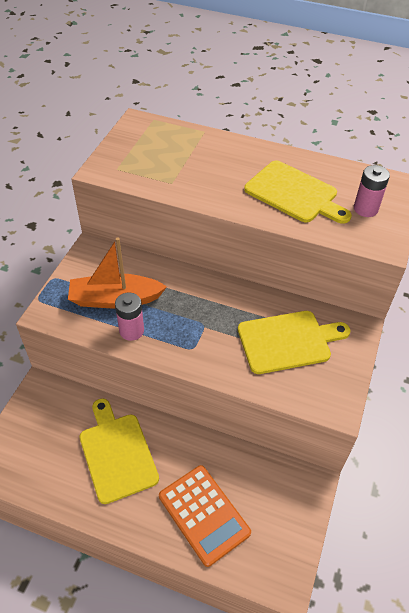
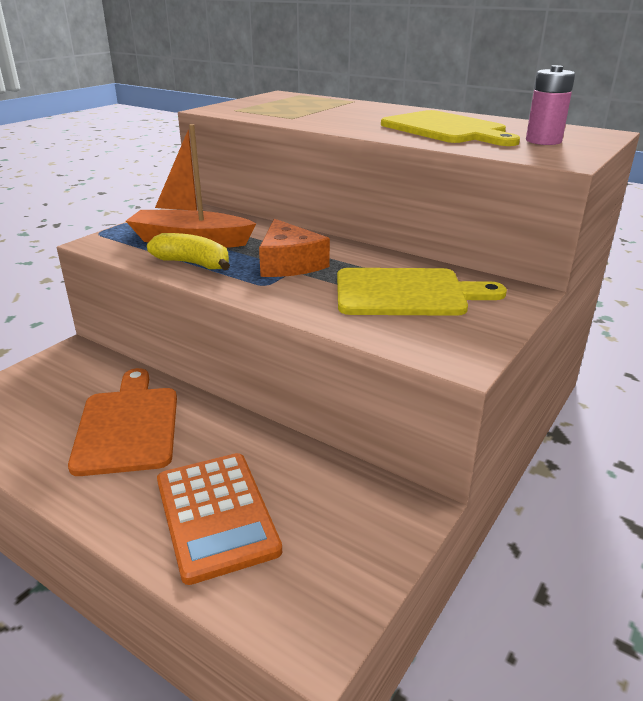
camera: 15 degrees right, 20 degrees down
yellow cutting board [80,398,159,504] -> orange cutting board [68,368,177,476]
pink battery [115,293,144,341] -> yellow banana [147,233,230,270]
none -> orange cheese [259,219,330,277]

